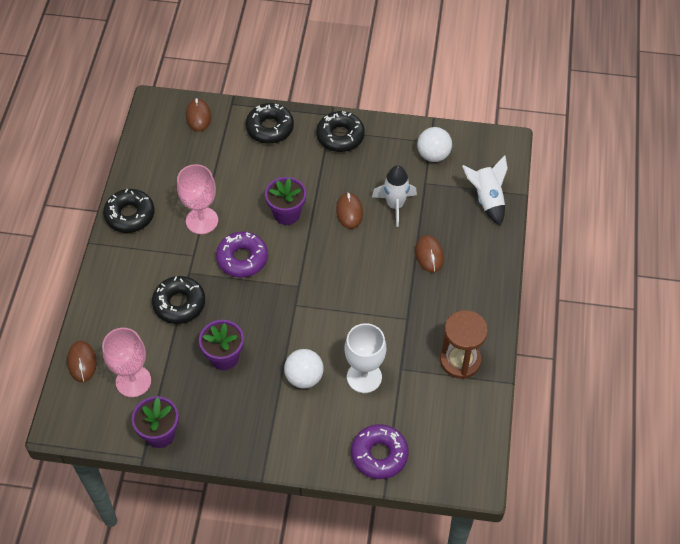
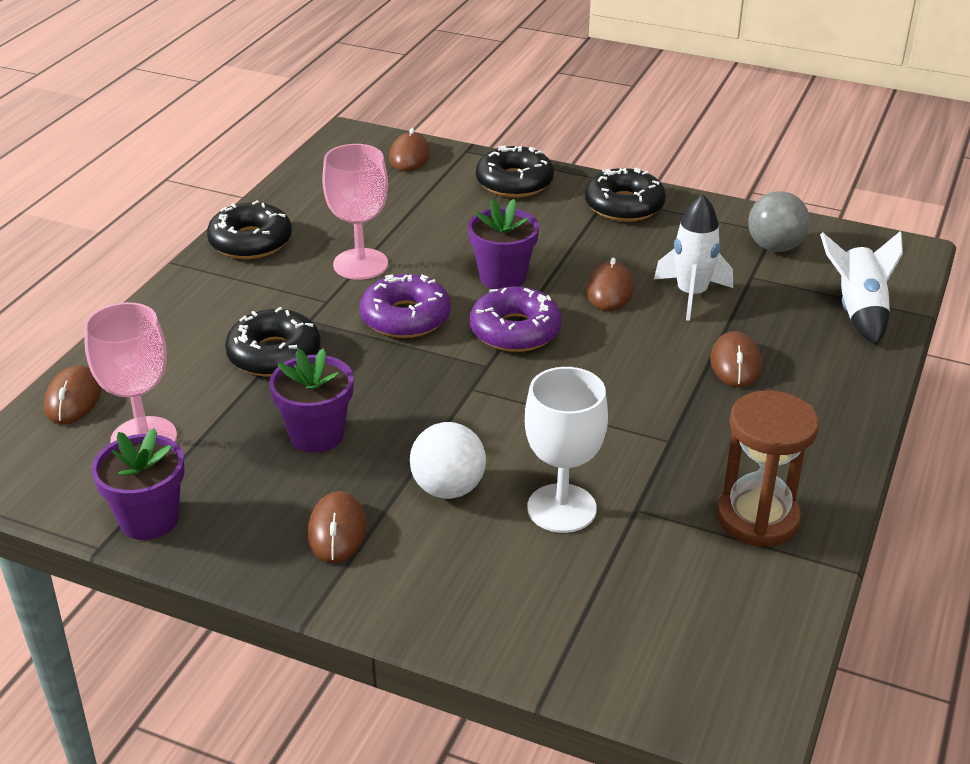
camera: 15 degrees right, 20 degrees down
purple donut [351,424,409,479] -> purple donut moved to [470,287,562,352]
white ball [417,127,452,162] -> grey ball [748,191,810,252]
none -> brown mouse [308,491,367,563]

